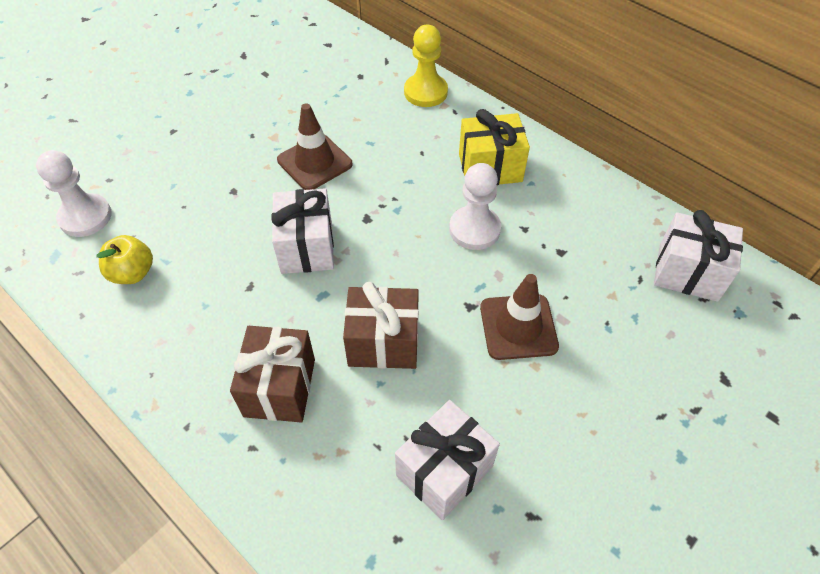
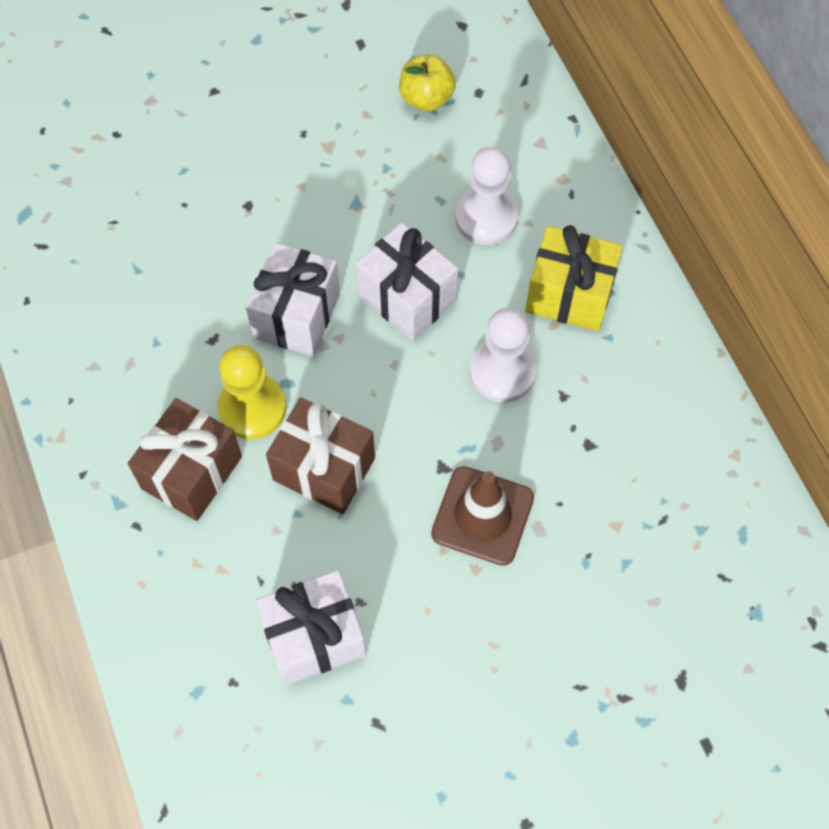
camera: 25 degrees right, 10 degrees up
white pawn [36,150,112,237] -> white pawn moved to [455,147,518,245]
yellow apple [96,235,153,284] -> yellow apple moved to [399,55,456,111]
brown traffic cone [277,103,353,190] -> none
yellow pawn [404,25,448,107] -> yellow pawn moved to [218,345,286,439]
white gift [654,210,743,302] -> white gift moved to [356,222,458,341]

